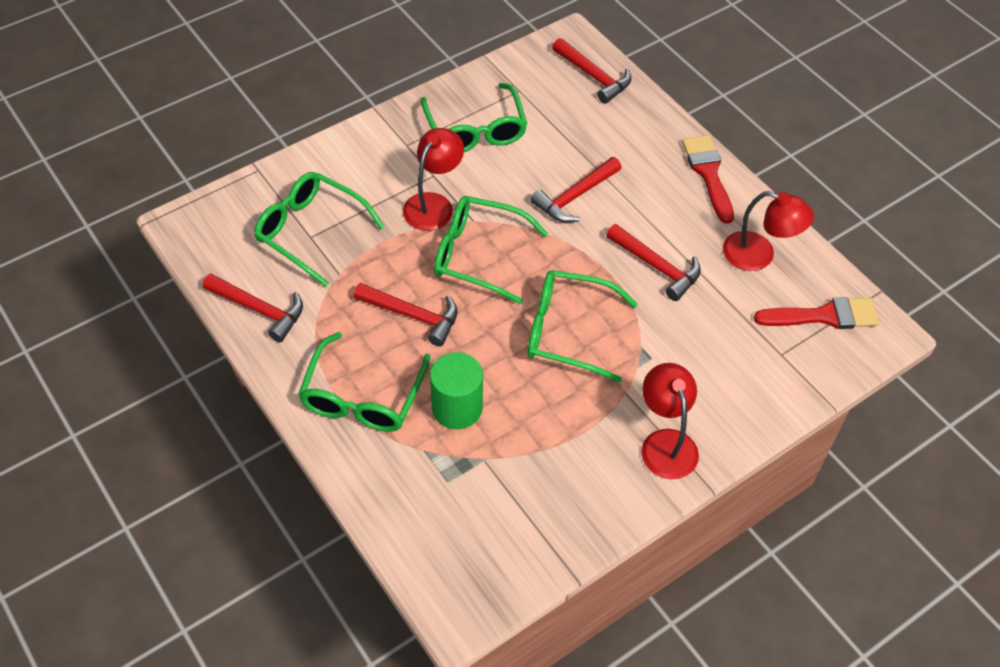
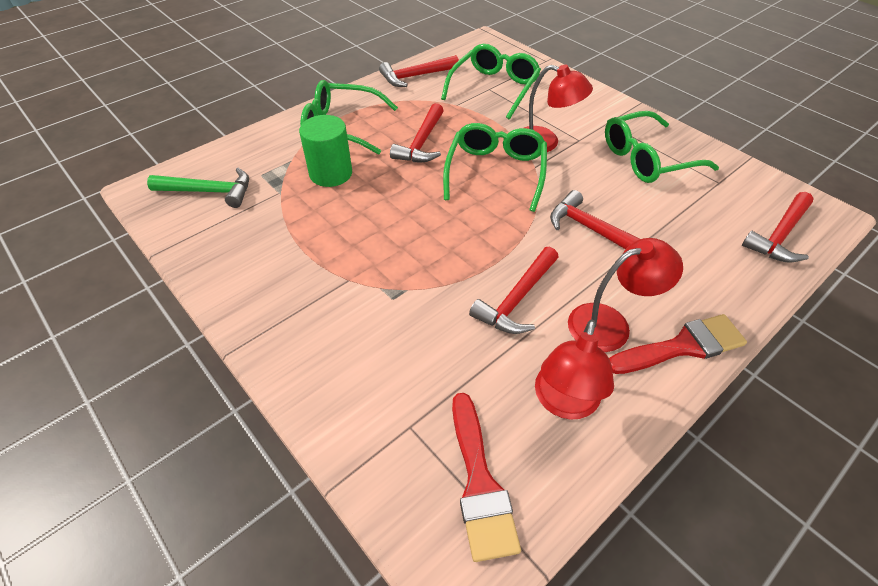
camera: 85 degrees right, 5 degrees down
red hammer [203,274,303,342] -> red hammer turned 45 degrees clockwise [379,55,459,87]
green glasses [528,270,638,383] -> none
red lamp [641,363,699,479] -> red lamp moved to [568,238,683,352]
none -> green hammer [147,168,249,208]

